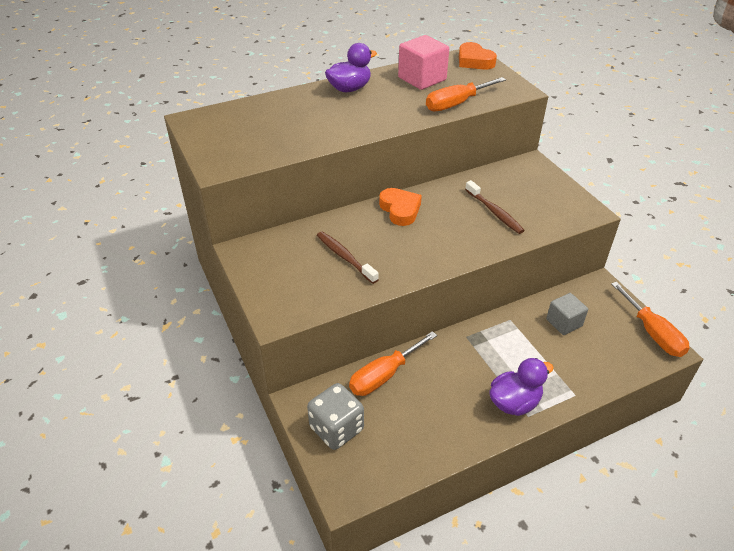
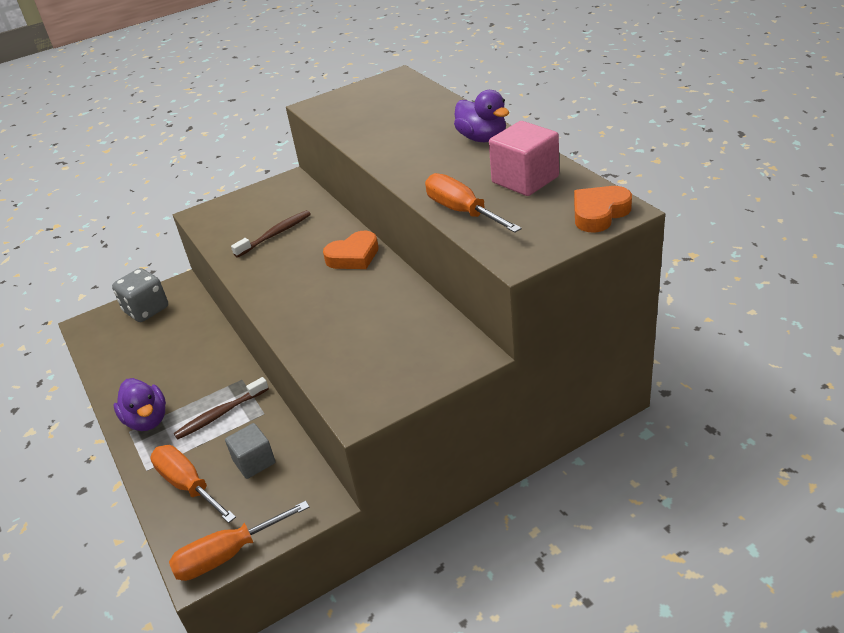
camera: 90 degrees right, 5 degrees down
orange screwdriver [349,331,437,396] -> orange screwdriver moved to [150,445,236,523]
brown toothbrush [465,180,525,234] -> brown toothbrush moved to [174,377,269,440]

